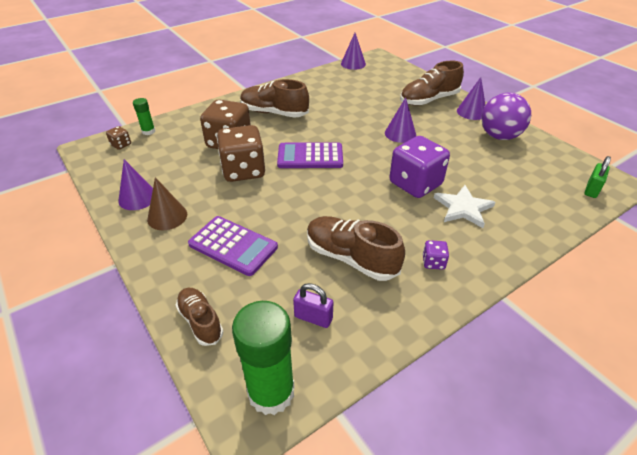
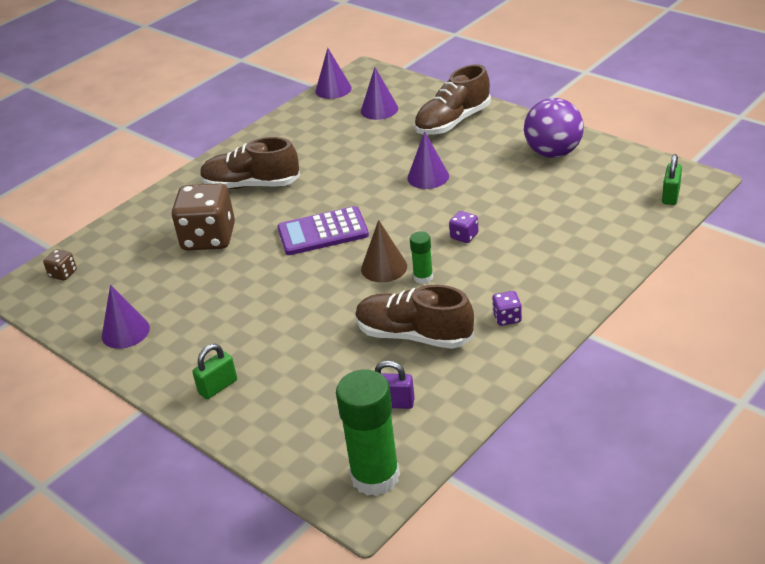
camera: 10 degrees left, 5 degrees down
green glue stick [133,98,155,135] -> green glue stick moved to [410,231,433,284]
brown cone [147,177,187,230] -> brown cone moved to [361,220,407,282]
brown shoe [175,288,223,346] -> none
purple calculator [188,216,278,276] -> none
brown dice [217,125,265,182] -> none
purple dice [390,136,450,198] -> purple dice [449,211,479,243], size x0.43
white star [434,185,496,228] -> none
purple cone [457,77,486,120] -> purple cone moved to [361,67,398,120]
none -> green padlock [192,344,237,399]

